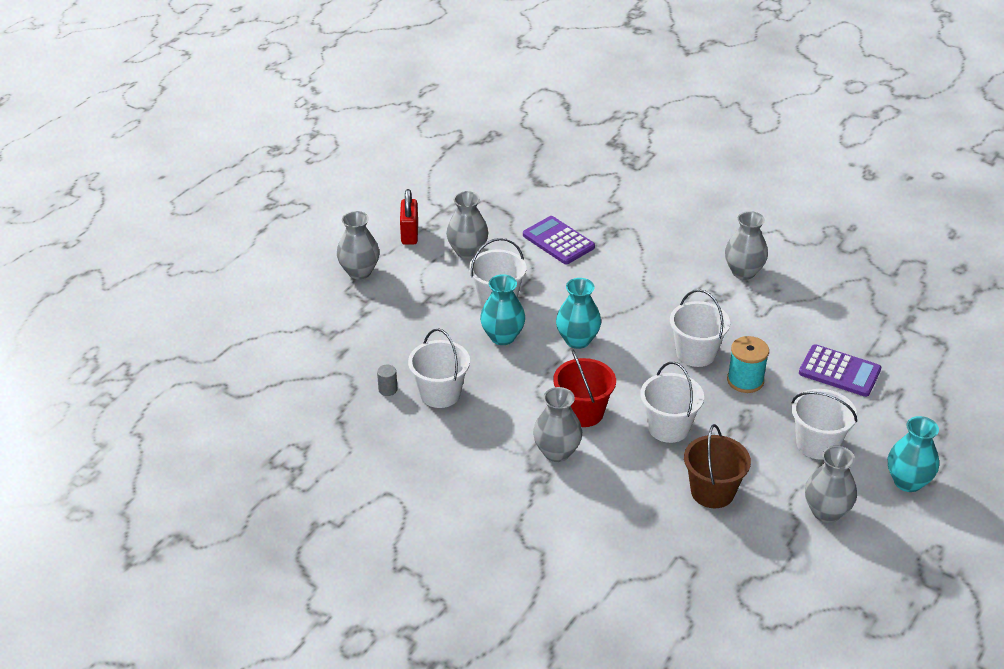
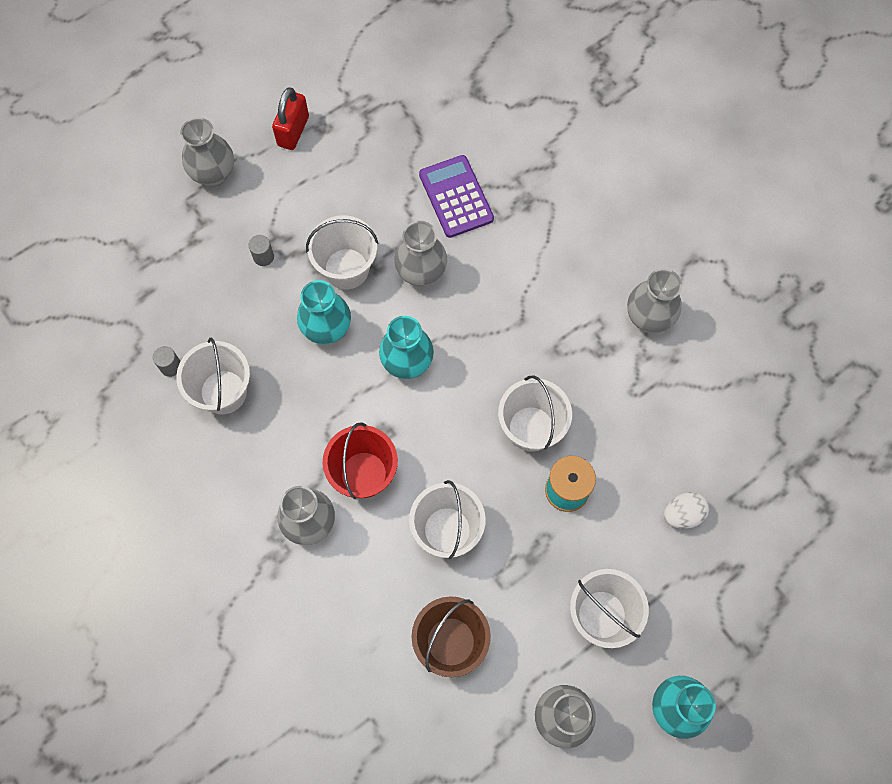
camera: 20 degrees right, 30 degrees up
grey vase [446,191,488,259] -> grey vase moved to [394,221,447,286]
purple calculator [799,344,881,397] -> white egg [664,492,709,529]
none -> grey cylinder [248,235,274,266]

